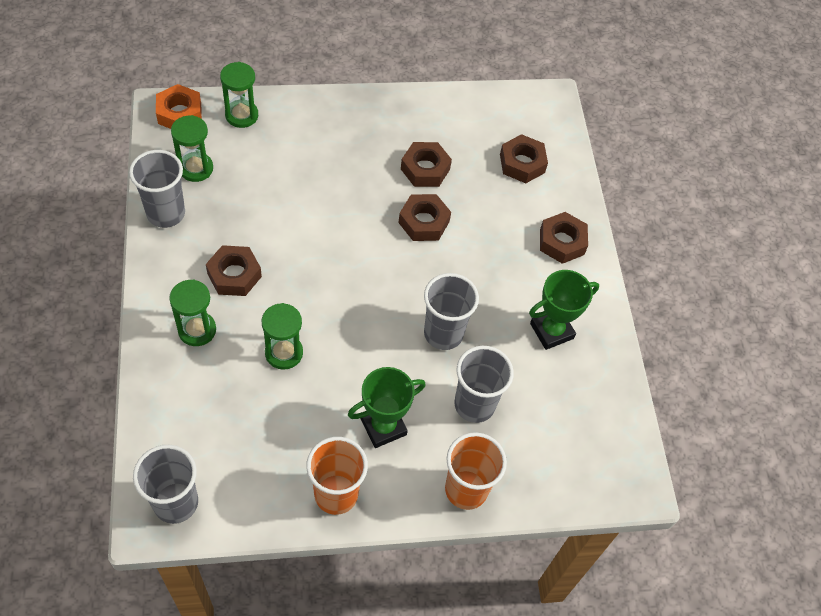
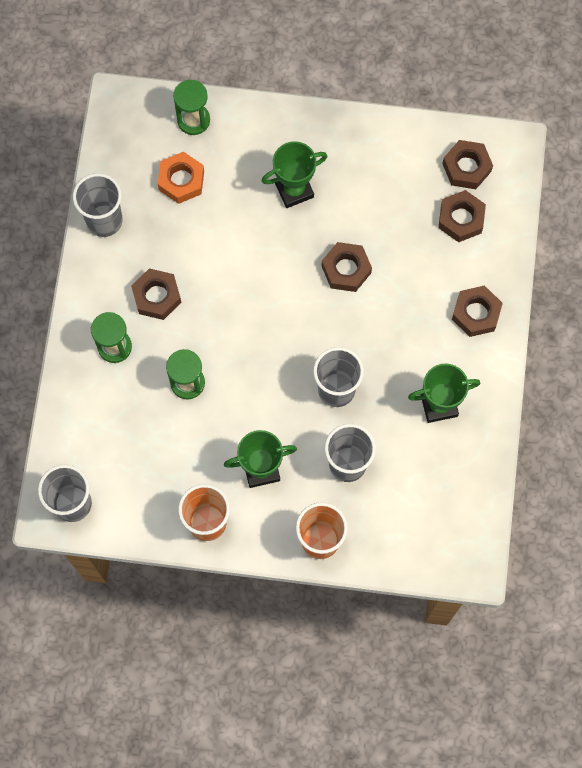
camera: 20 degrees right, 15 degrees up
orange nut [156,84,202,129] -> orange nut moved to [158,152,204,204]
green hourglass [171,115,213,182] -> none
brown nut [401,142,452,187] -> brown nut moved to [442,140,493,189]
none -> green trophy [261,141,328,208]

